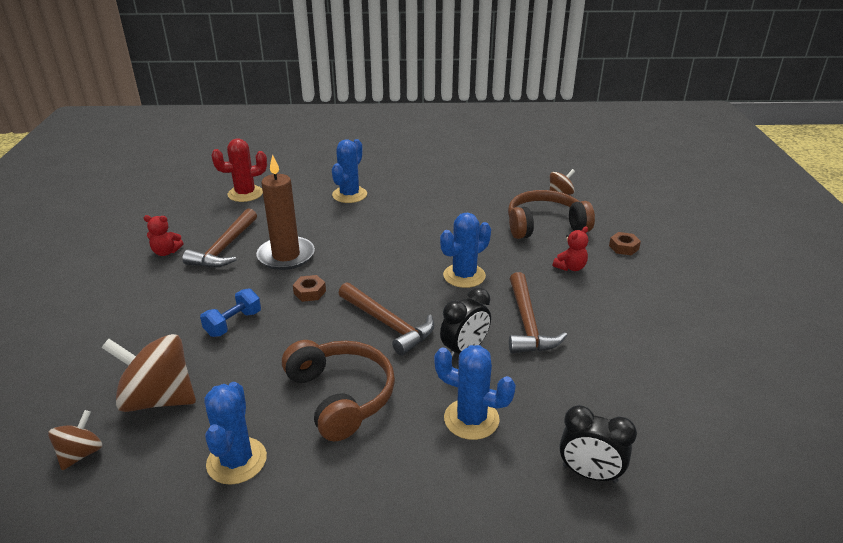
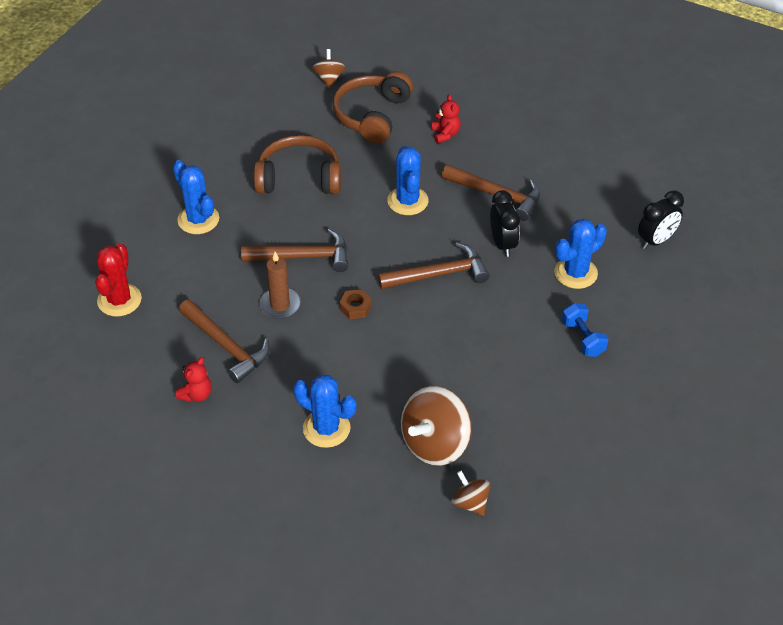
camera: 60 degrees left, 15 degrees up
blue dumbbell [200,288,261,337] -> blue dumbbell moved to [562,303,608,357]
blue cactus [204,382,267,485] -> blue cactus moved to [293,374,357,448]
brown candle [256,154,315,270] -> brown candle [259,252,301,319], size x0.66
brown headphones [282,340,395,441] -> brown headphones moved to [254,135,341,194]
brown nut [609,232,641,255] -> none
none -> brown hammer [241,229,348,272]

